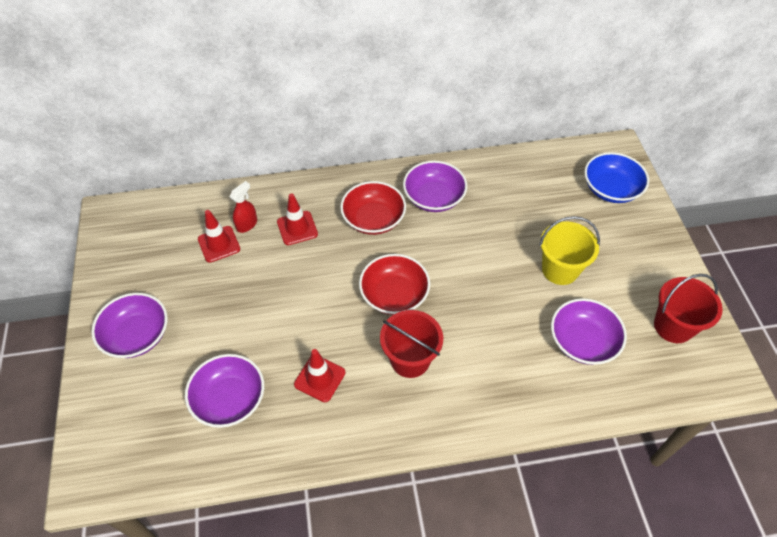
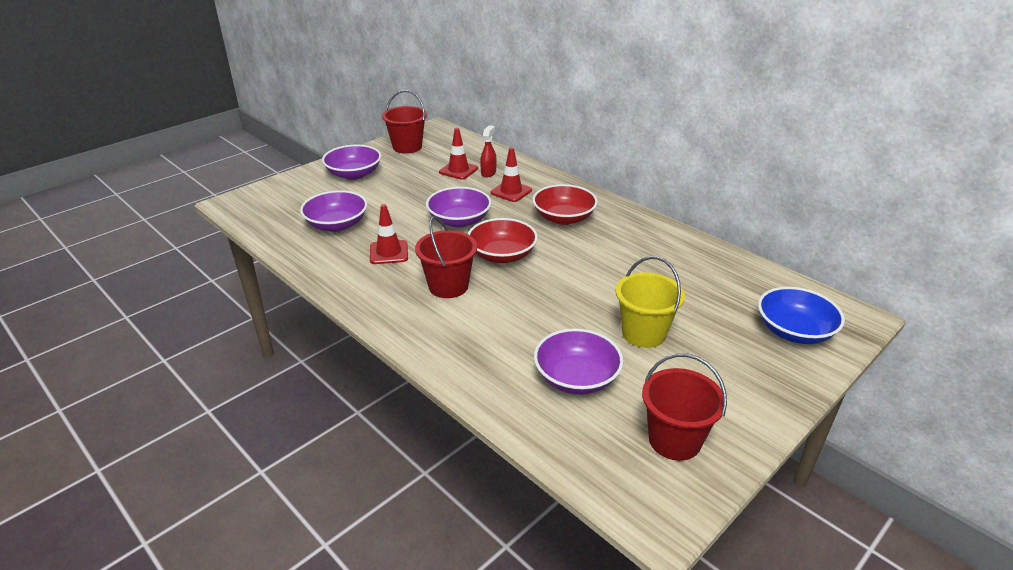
camera: 55 degrees right, 20 degrees down
red spray bottle [230,181,257,233] -> red spray bottle turned 75 degrees counterclockwise [480,125,496,178]
purple bowl [403,161,467,212] -> purple bowl moved to [426,187,491,227]
none -> red bucket [382,90,427,154]

